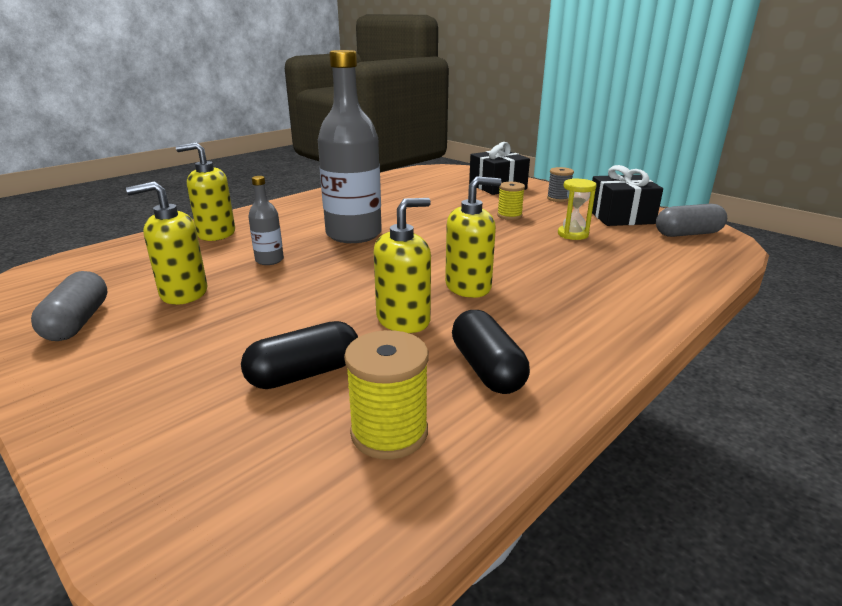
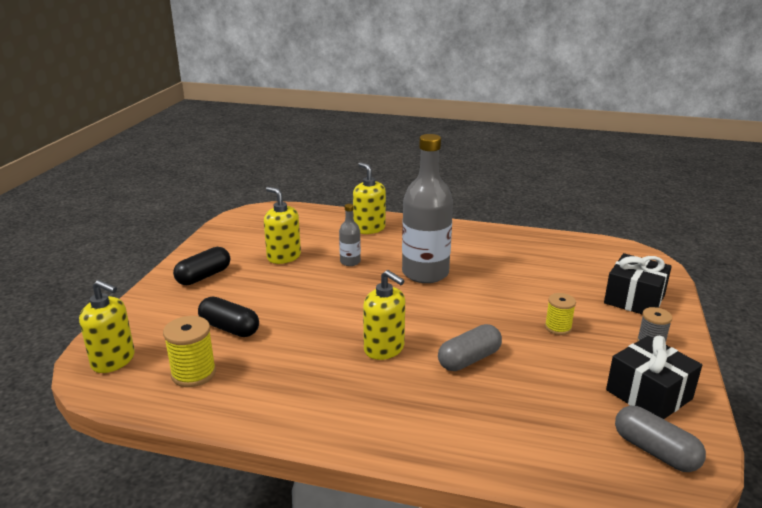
camera: 60 degrees right, 0 degrees up
grey capsule [31,271,108,341] -> grey capsule moved to [438,324,502,371]
yellow soap dispenser [374,198,431,333] -> yellow soap dispenser moved to [79,280,135,373]
black capsule [452,310,530,394] -> black capsule moved to [173,247,230,285]
yellow hourglass [558,178,596,240] -> none

